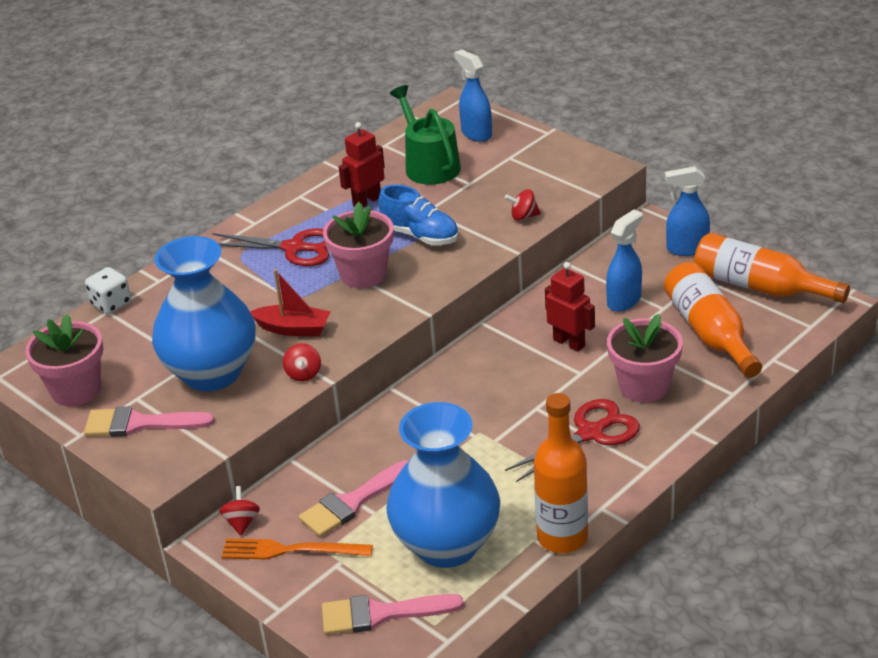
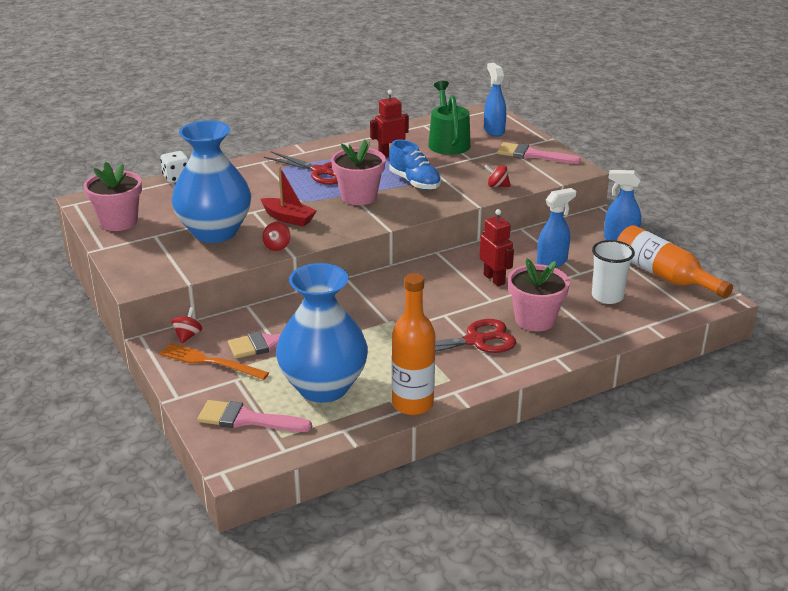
camera: 15 degrees right, 5 degrees down
pink brush [84,406,214,437] -> pink brush moved to [497,142,581,164]
orange bottle [664,262,762,378] -> white cup [592,240,635,304]

